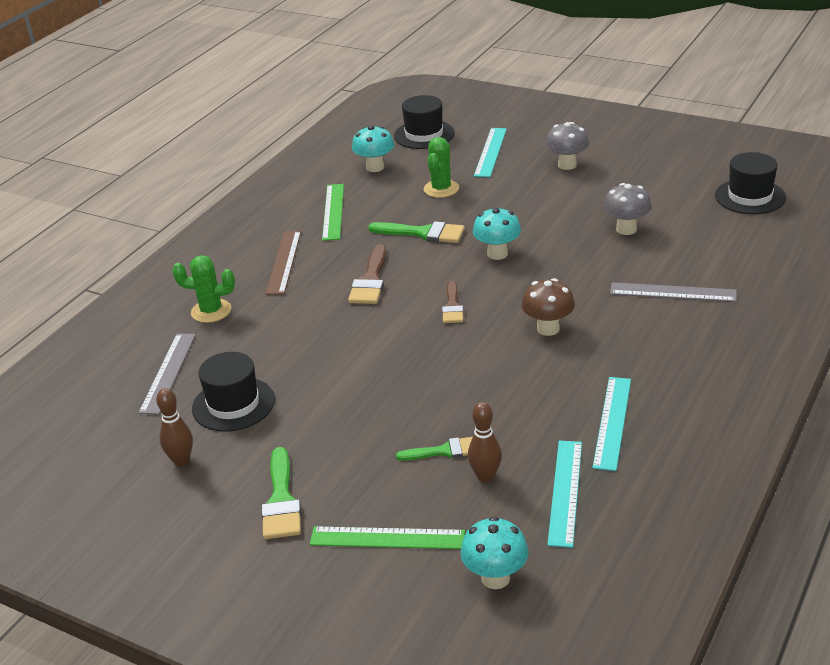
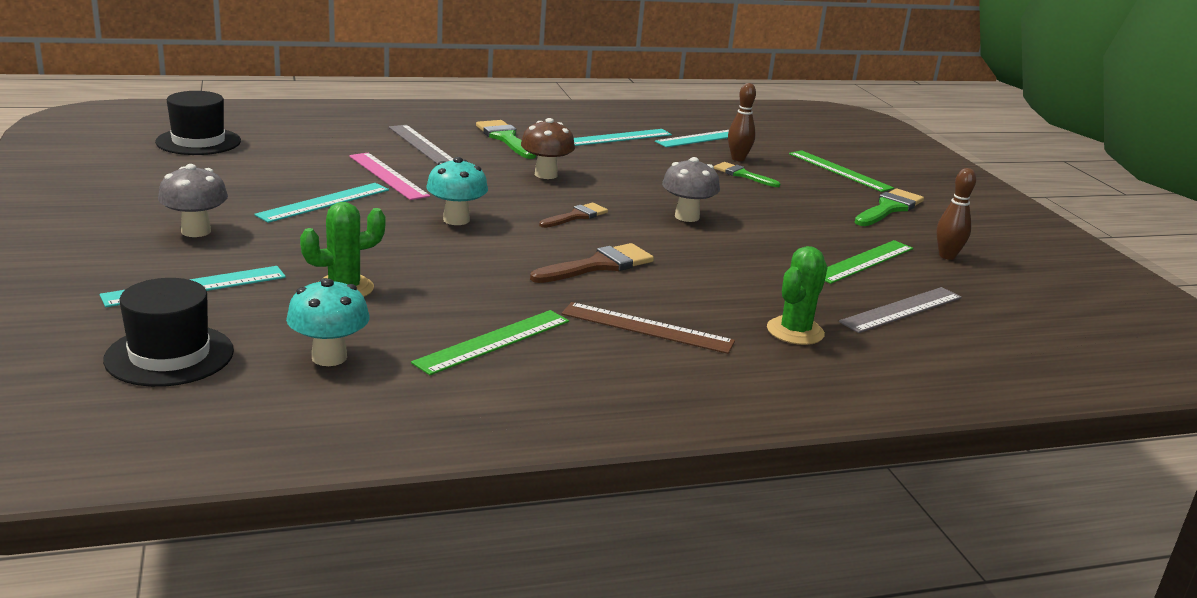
camera: 140 degrees left, 10 degrees down
green cactus [172,255,235,323] -> green cactus turned 75 degrees clockwise [767,246,828,345]
black hat [192,352,275,432] -> green ruler [825,240,913,284]
brown ruler [266,231,301,295] -> brown ruler turned 60 degrees clockwise [562,302,735,354]
green brush [368,221,465,243] -> green brush moved to [476,120,536,159]
turquoise mushroom [460,516,529,589] -> none
grey mushroom [603,183,652,235] -> grey mushroom moved to [662,157,720,222]
none -> turquoise ruler [254,183,389,223]
none -> pink ruler [349,153,430,200]

